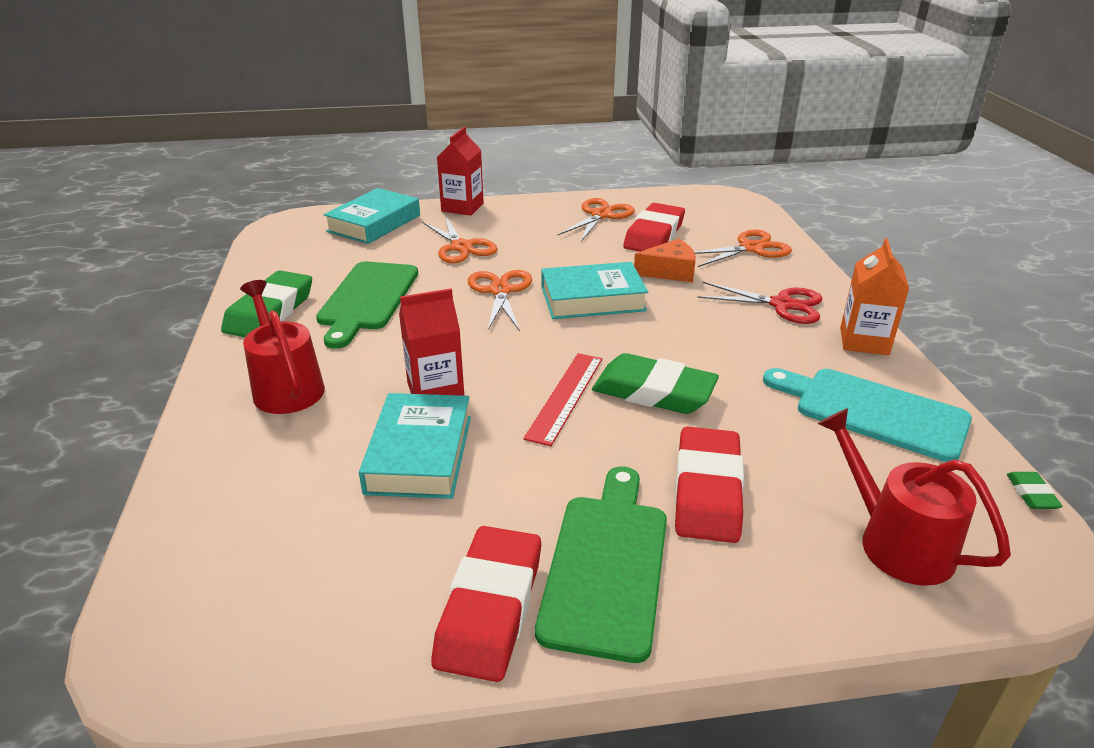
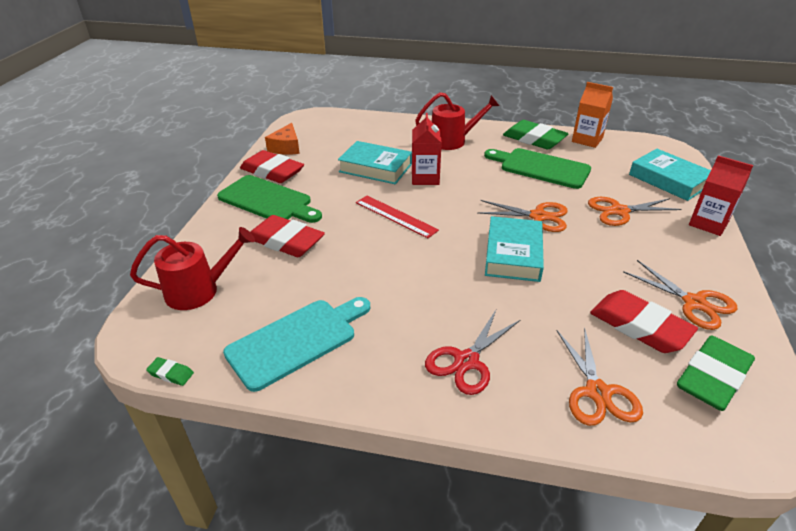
camera: 110 degrees right, 5 degrees up
green eraser [592,353,719,414] -> green eraser moved to [677,336,755,411]
orange cheese [634,238,696,282] -> orange cheese moved to [265,123,300,155]
orange carton [840,238,909,355] -> orange carton moved to [572,82,613,148]

